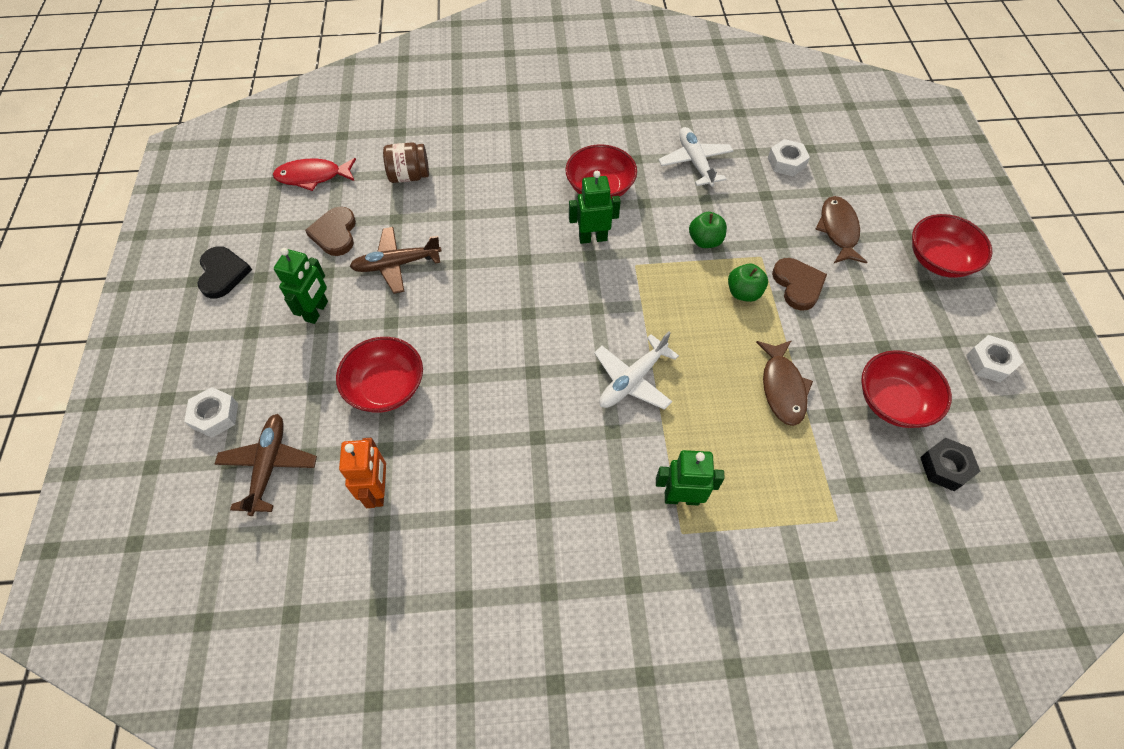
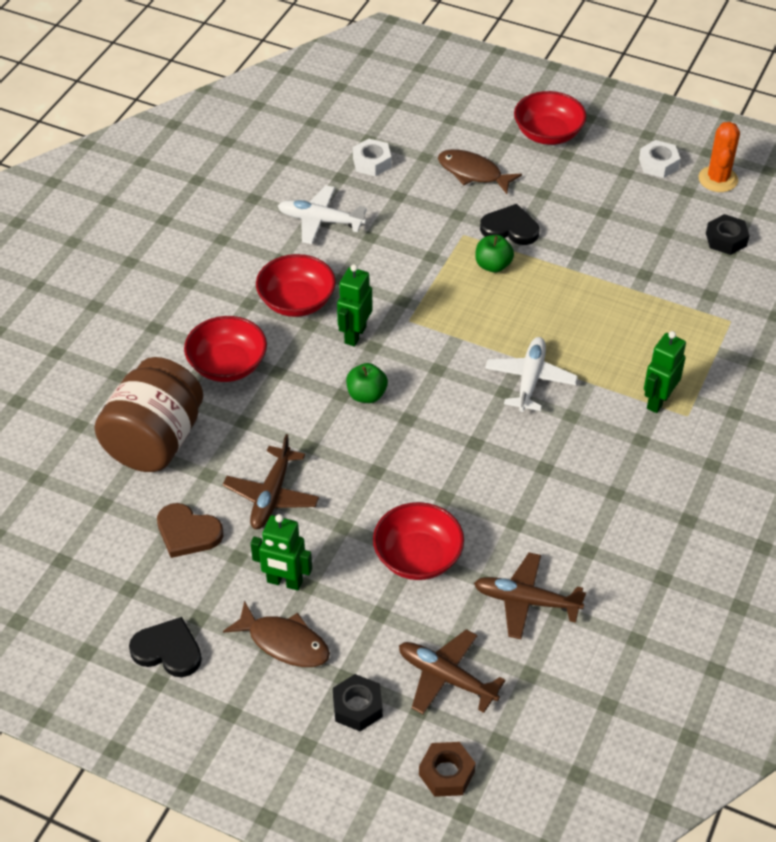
camera: 60 degrees left, 10 degrees down
white nut [184,387,238,438] -> black nut [333,674,383,731]
red fish [273,158,356,191] -> none
green robot [274,248,328,324] -> green robot turned 150 degrees clockwise [251,514,312,591]
orange robot [339,438,386,508] -> brown plane [474,552,586,639]
brown jar [383,142,429,183] -> brown jar [94,357,203,472], size x1.86
white plane [594,332,679,410] -> white plane turned 150 degrees counterclockwise [485,337,578,412]
green apple [689,212,727,248] -> green apple moved to [346,363,388,403]
brown fish [756,340,813,426] -> brown fish moved to [223,601,330,667]
brown heart [772,258,827,311] -> black heart [480,204,539,245]
red bowl [861,350,952,428] -> red bowl moved to [184,316,267,382]
none -> brown nut [419,742,476,797]
none -> orange cactus [699,122,740,192]

